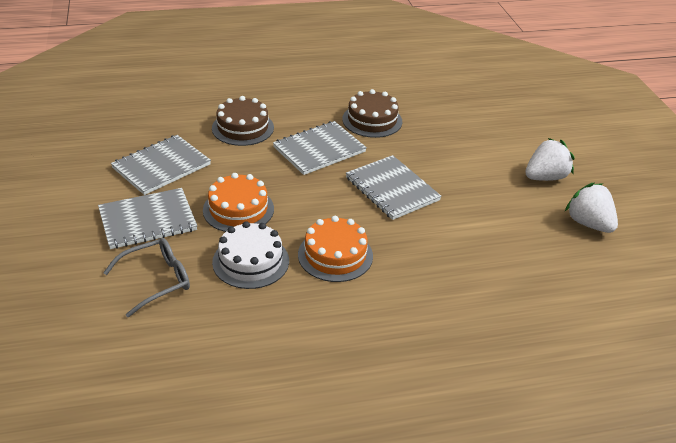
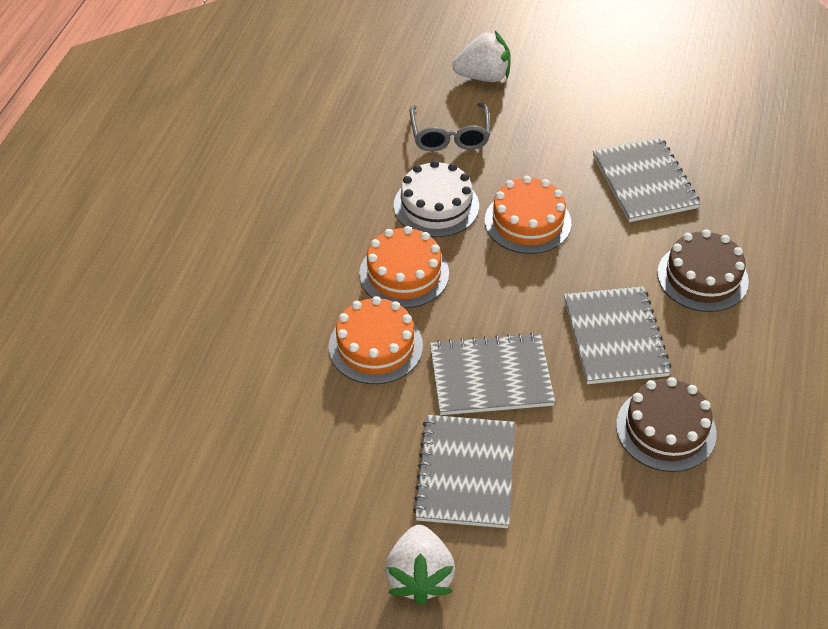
camera: 120 degrees right, 10 degrees up
grey notebook [98,188,197,249] -> grey notebook moved to [413,415,515,528]
white strawberry [565,183,618,233] -> white strawberry moved to [452,31,511,82]
none -> orange cake [329,296,423,384]

